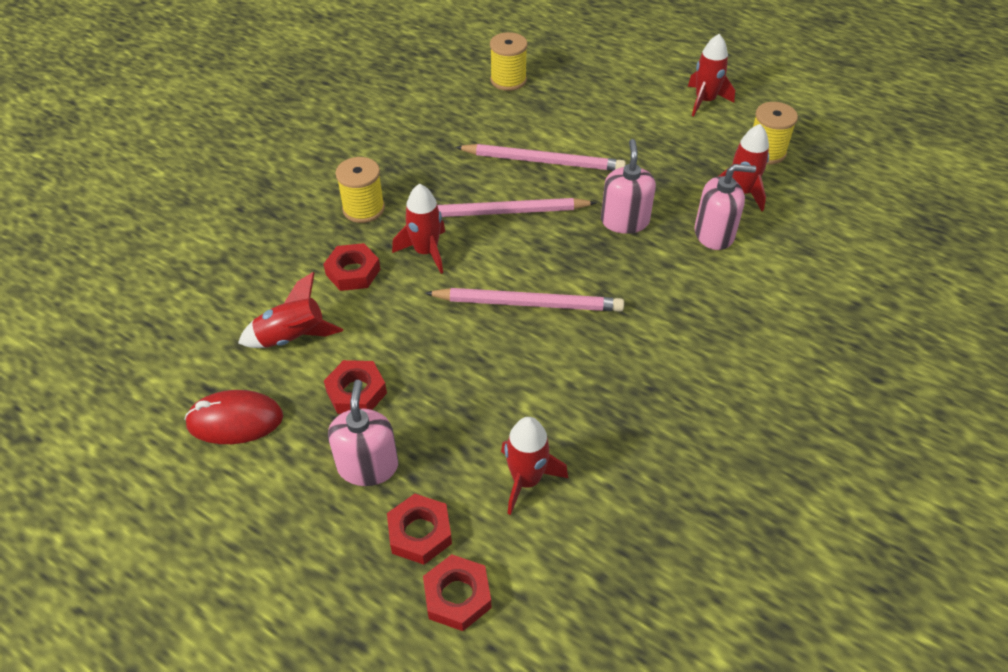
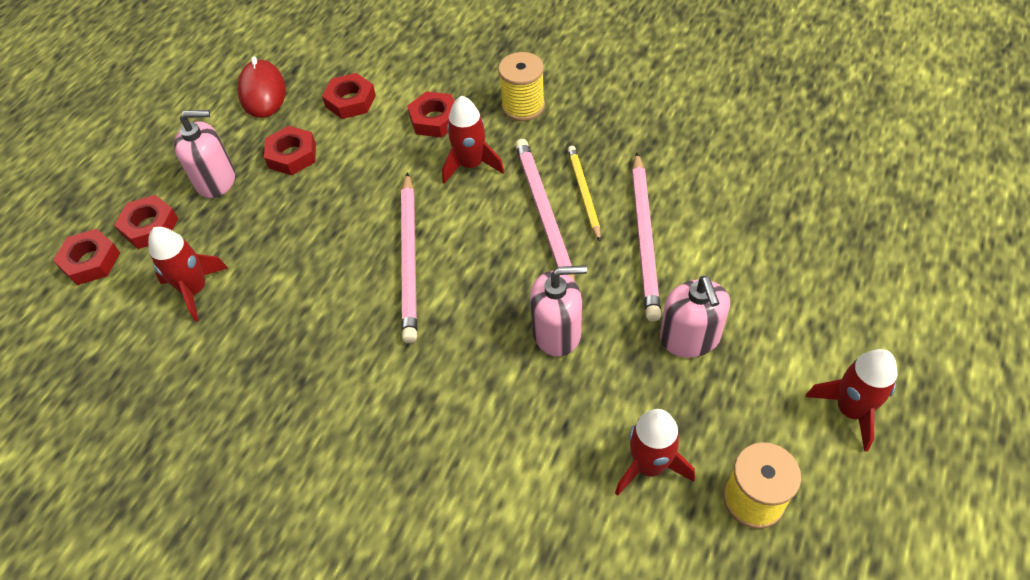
camera: 85 degrees right, 5 degrees up
red rocket [238,272,343,348] -> red nut [322,73,376,119]
yellow spool [490,32,528,91] -> none
pink soap dispenser [695,164,756,250] -> pink soap dispenser moved to [660,276,730,358]
none -> yellow pencil [568,146,601,242]

